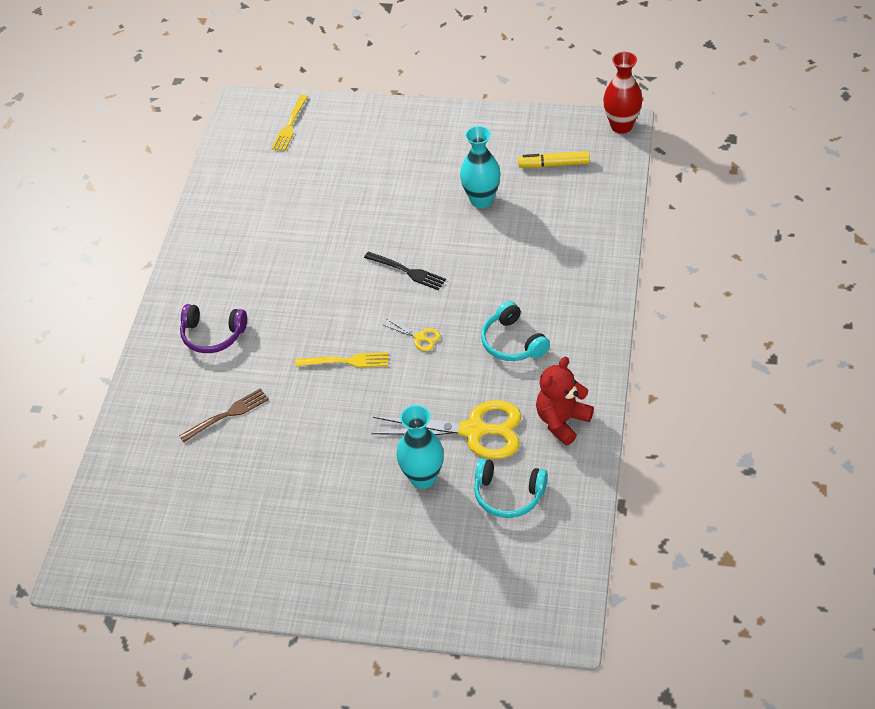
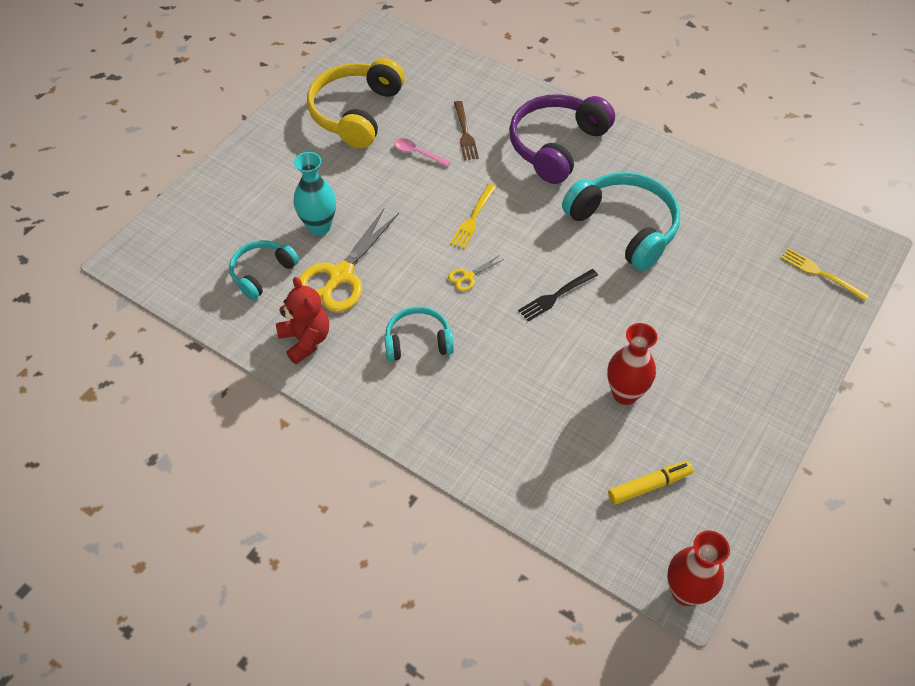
camera: 110 degrees right, 5 degrees up
purple headphones [180,304,247,353] -> purple headphones [509,94,615,184], size x1.74
turquoise vase [460,126,500,208] -> red vase [607,323,658,405]
yellow marker [518,151,590,168] -> yellow marker turned 45 degrees clockwise [608,461,693,505]
none -> yellow headphones [307,58,405,149]
none -> pink spoon [394,138,451,167]
none -> turquoise headphones [562,172,680,271]

